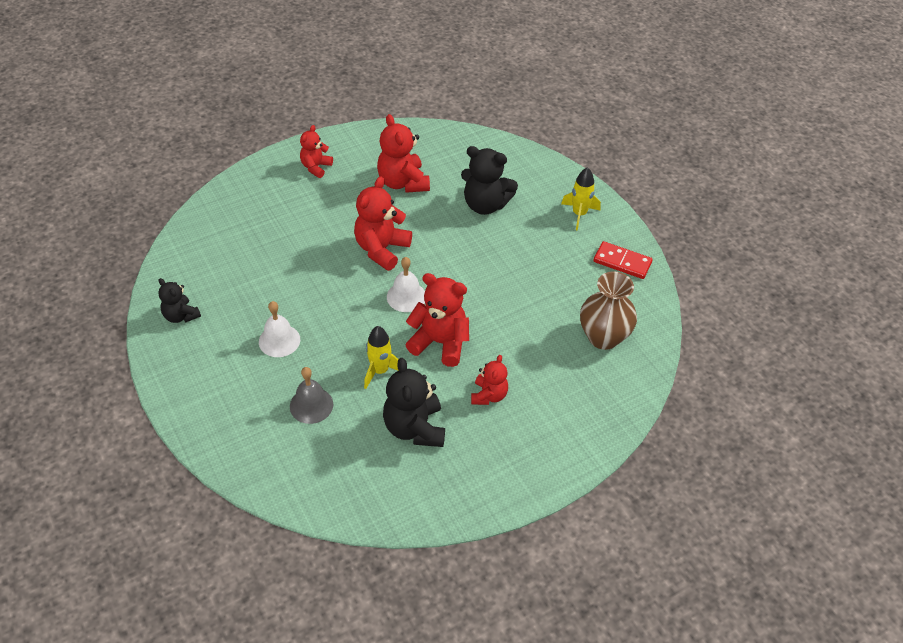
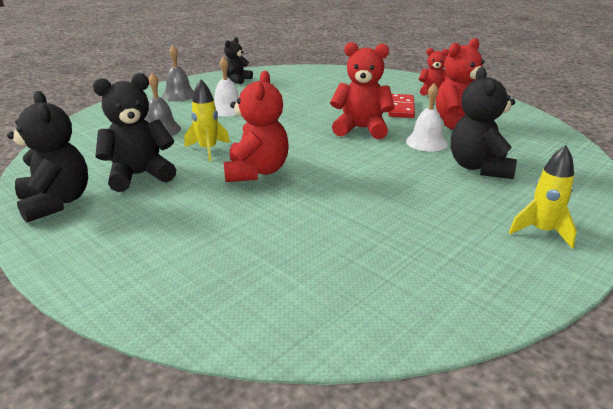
camera: 75 degrees right, 20 degrees down
white bell [387,257,425,312] -> white bell moved to [406,83,448,152]
red teddy bear [471,355,508,405] -> none
brown vase [580,271,637,350] -> none
red domino [593,241,653,279] -> red domino moved to [388,94,415,118]
none -> black teddy bear [7,91,88,223]
none -> grey bell [162,45,194,102]

